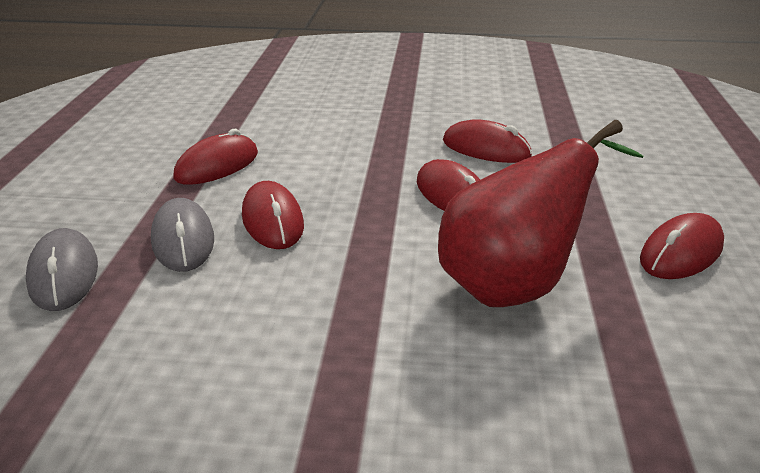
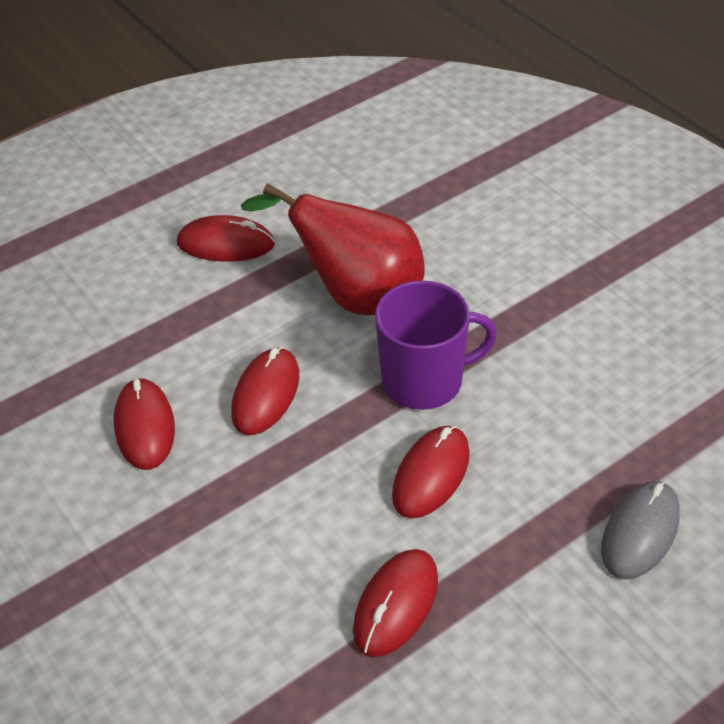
camera: 130 degrees left, 15 degrees up
grey mouse [151,198,214,272] -> none
red mouse [173,129,258,185] -> red mouse turned 60 degrees counterclockwise [353,549,438,657]
none -> purple mug [375,281,497,410]

